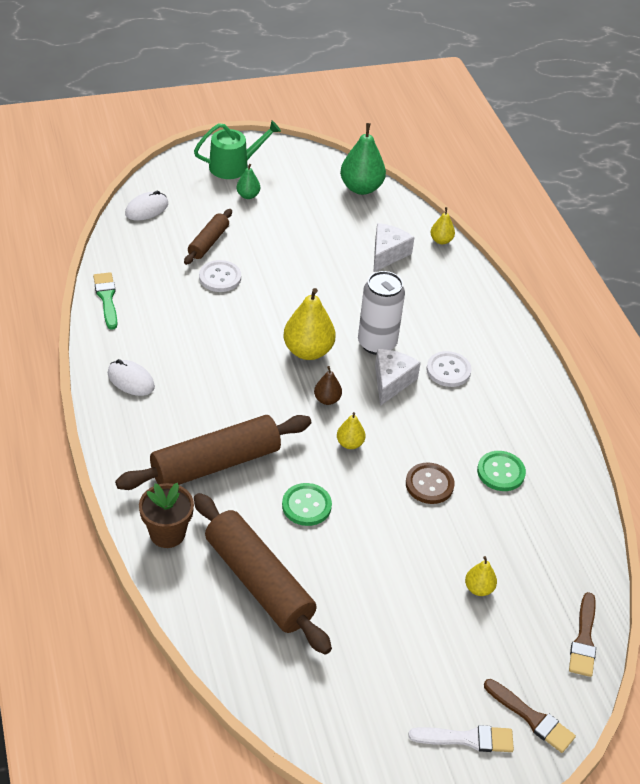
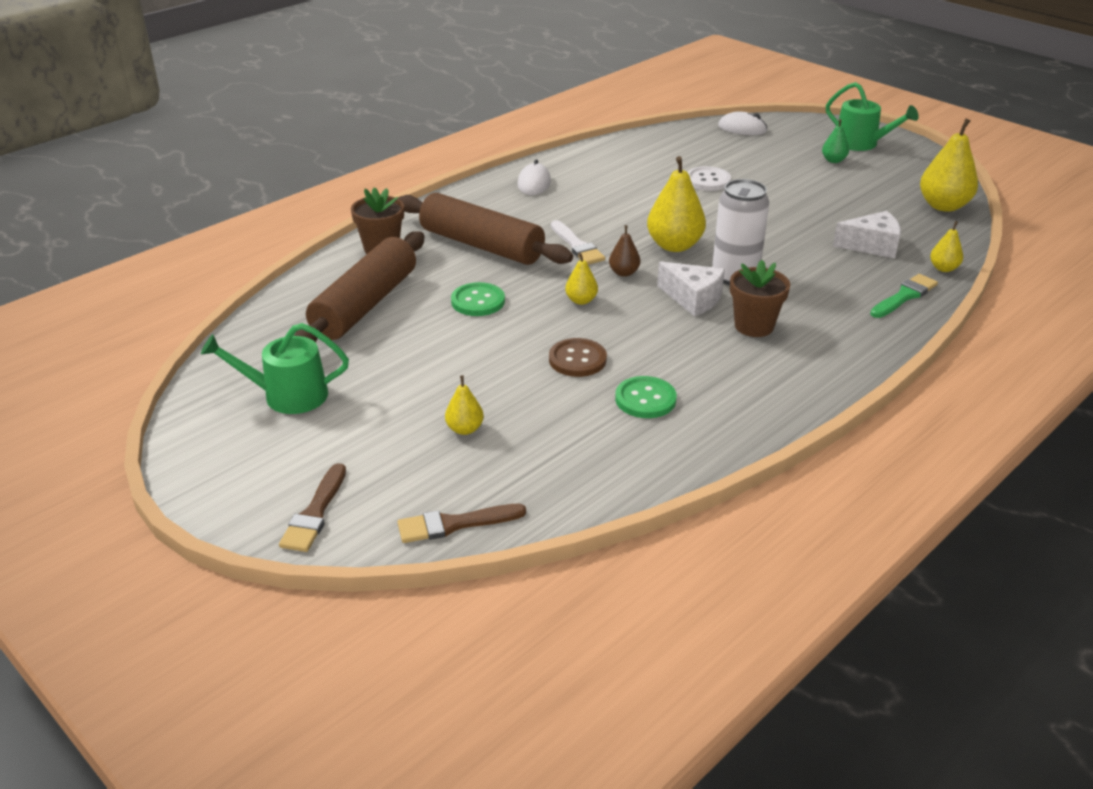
camera: 65 degrees right, 10 degrees down
green brush [93,272,118,330] -> green brush moved to [870,274,938,318]
brown rolling pin [184,209,232,265] -> none
green pear [340,123,386,195] -> yellow pear [920,119,978,212]
white cheese [375,349,421,406] -> white cheese turned 45 degrees clockwise [657,261,725,317]
white brush [409,725,514,752] -> white brush moved to [551,220,605,265]
white button [426,351,472,387] -> brown flower pot [730,260,790,337]
none -> green watering can [201,323,349,414]

